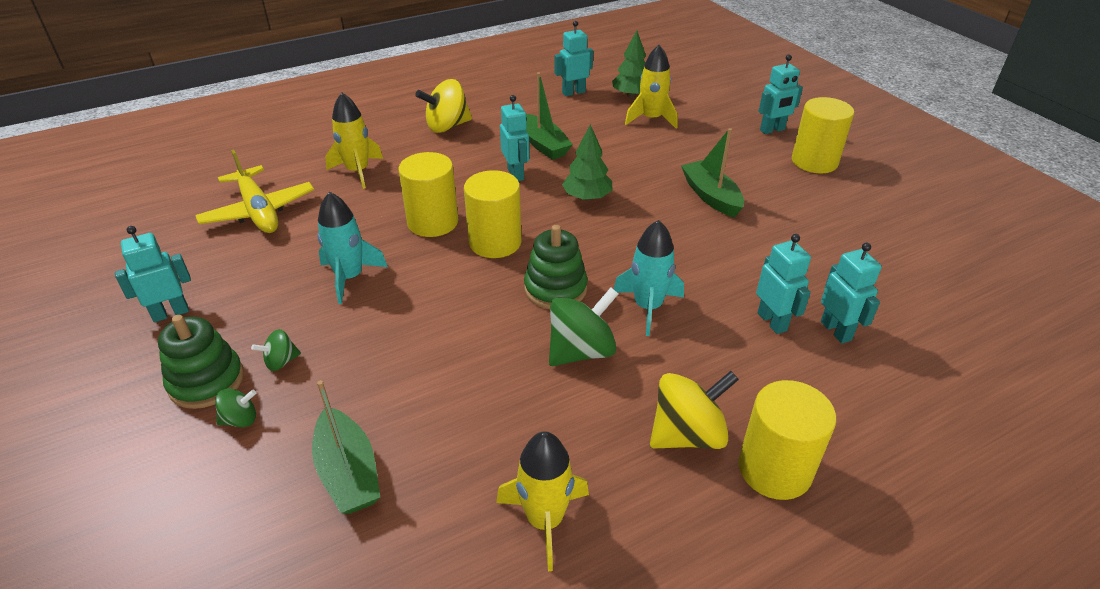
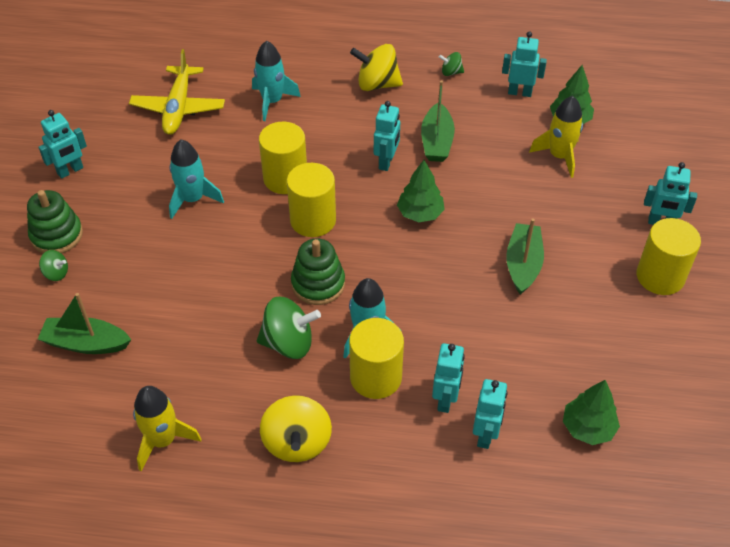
camera: 35 degrees right, 10 degrees up
turquoise robot [115,226,191,322] -> turquoise robot turned 135 degrees clockwise [39,110,87,179]
green spinning top [251,329,301,371] -> green spinning top moved to [439,52,464,76]
green boat [312,380,380,514] -> green boat turned 90 degrees clockwise [38,293,131,354]
yellow rocket [325,93,383,189] -> turquoise rocket [252,41,301,121]
yellow spinning top [650,371,739,449] -> yellow spinning top turned 75 degrees clockwise [260,395,332,462]
yellow cylinder [738,380,836,500] -> yellow cylinder moved to [349,318,404,399]
none -> green tree [563,380,620,445]

